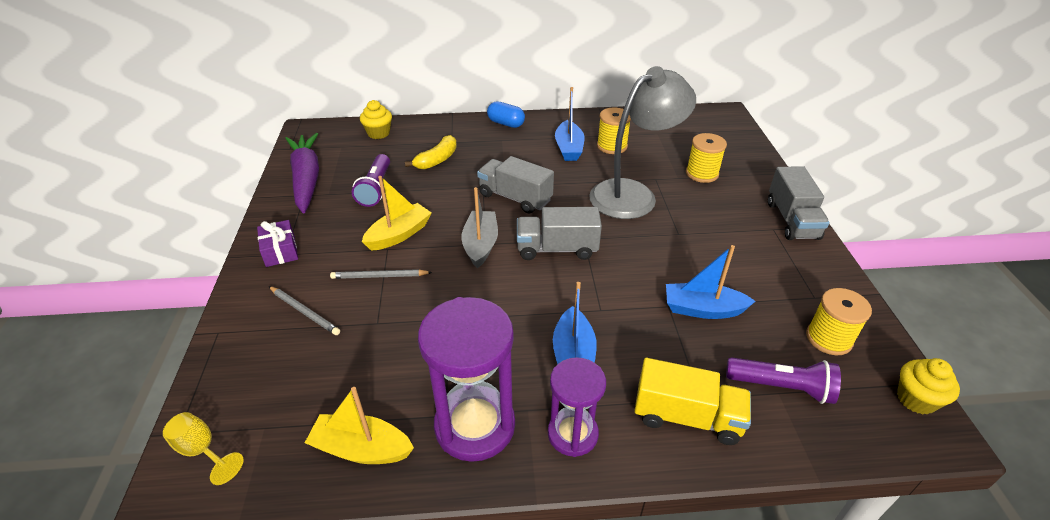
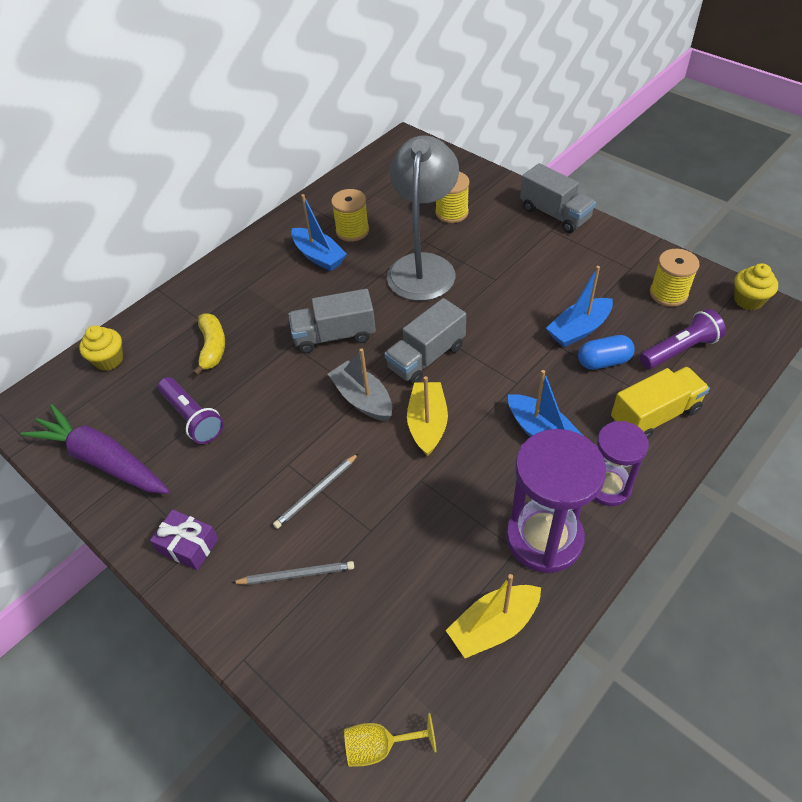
camera: 40 degrees left, 10 degrees up
yellow boat [362,176,431,251] -> yellow boat moved to [407,376,448,456]
blue capsule [487,101,525,128] -> blue capsule moved to [578,335,634,370]

